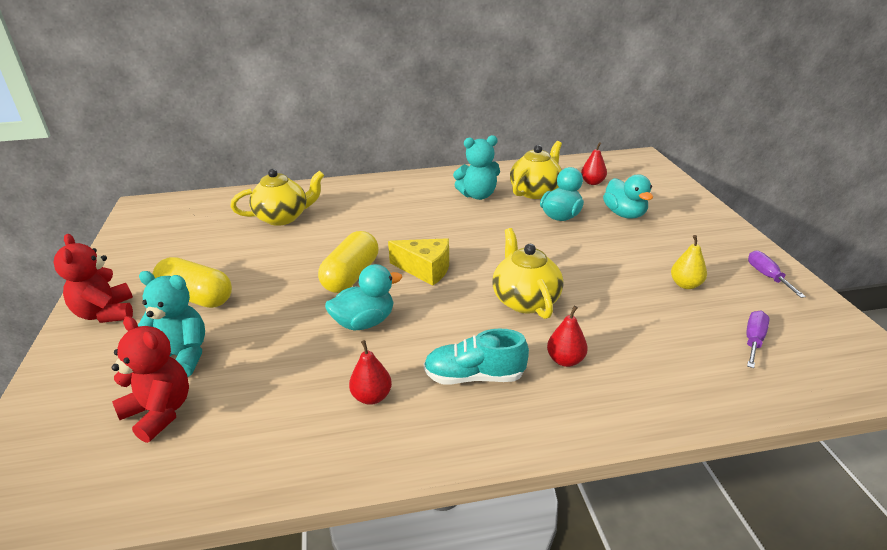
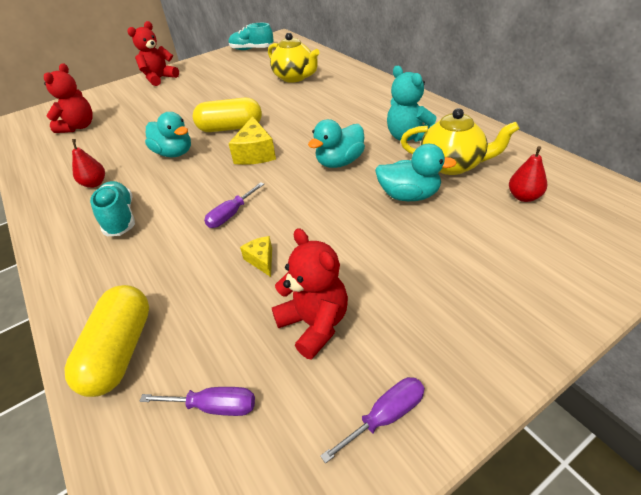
camera: 70 degrees right, 10 degrees up
turquoise teddy bear [138,271,205,377] -> none
yellow capsule [153,257,232,308] -> yellow capsule moved to [65,285,149,397]
yellow teapot [492,228,564,319] -> purple screwdriver [204,182,264,228]
red pear [547,306,588,367] -> none
turquoise duck [603,174,653,219] -> turquoise duck moved to [308,119,365,168]
yellow pear [671,235,707,289] -> red teddy bear [272,228,348,360]
none -> turquoise shoe [229,23,273,50]
none -> yellow cheese [240,236,272,277]

